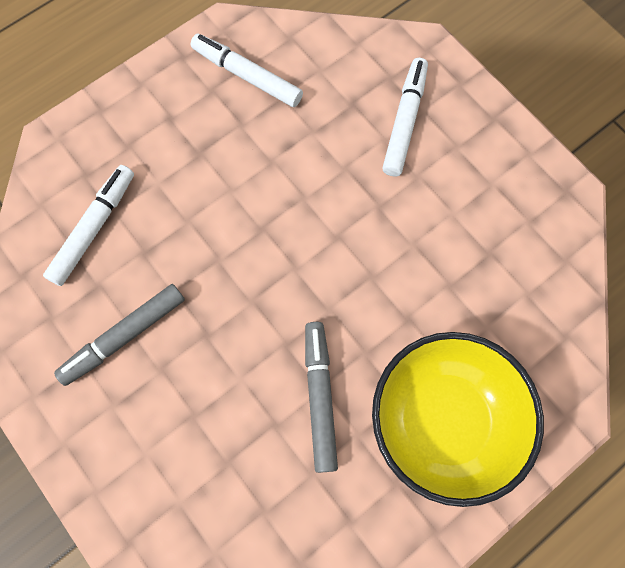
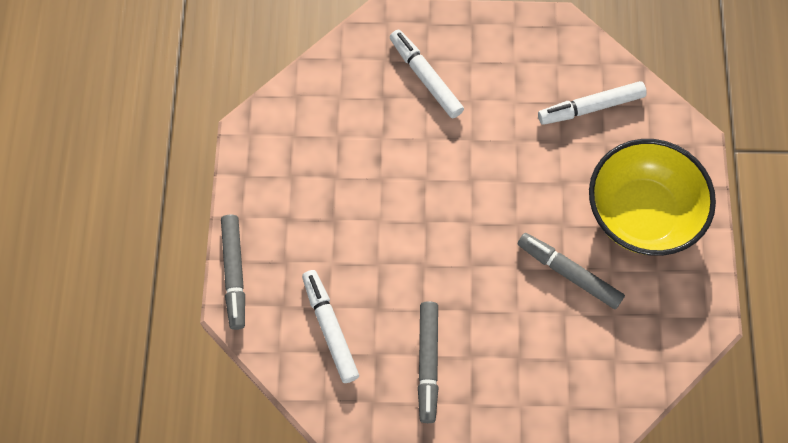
camera: 50 degrees left, 5 degrees down
white marker [191,34,303,107] -> white marker moved to [538,81,647,125]
none -> grey marker [221,214,245,330]

